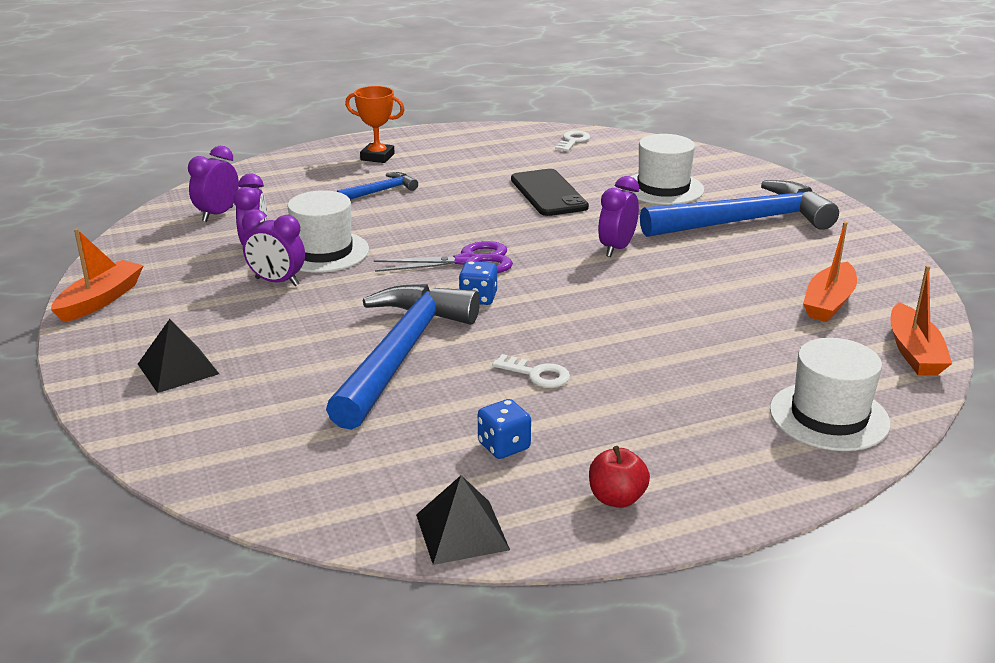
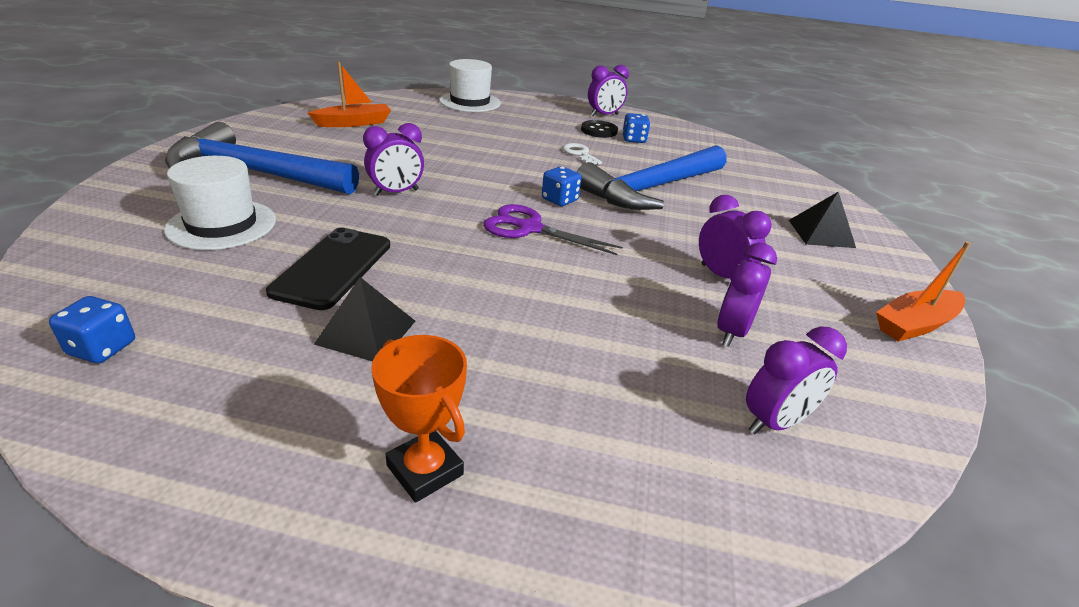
camera: 150 degrees left, 5 degrees up
white hat [288,190,369,273] -> none
blue hammer [336,172,418,200] -> none
black pyramid [416,475,510,565] -> black pyramid moved to [314,277,415,361]
white key [555,130,590,152] -> blue dice [49,296,135,363]
red apple [589,446,650,508] -> purple clock [588,65,629,116]
orange boat [890,265,952,376] -> none
none -> black button [581,120,618,138]

